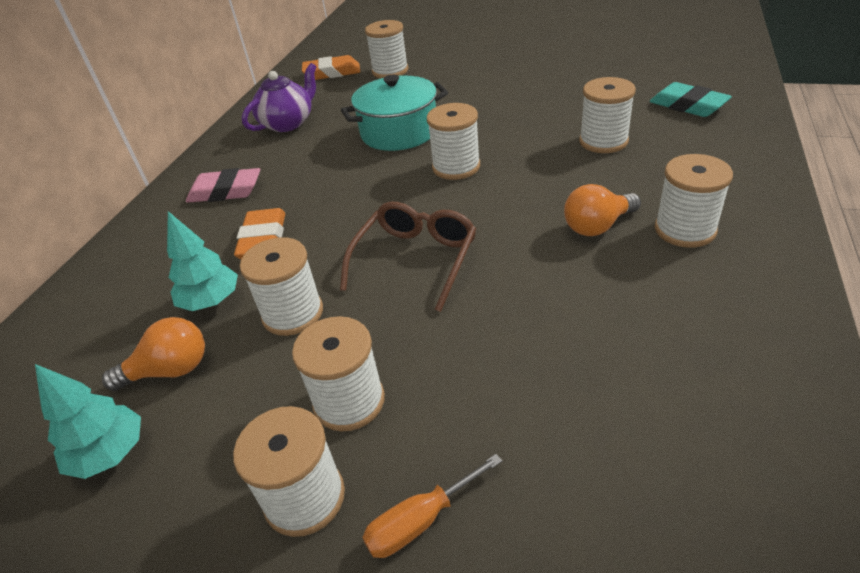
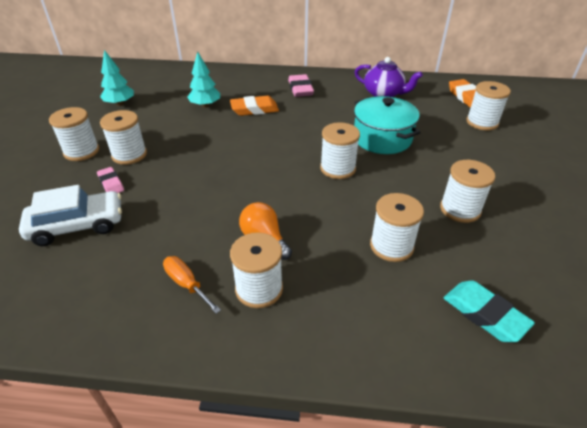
camera: 75 degrees right, 0 degrees up
orange light bulb [102,317,205,391] -> none
white spool [240,237,323,336] -> white spool moved to [440,160,495,223]
brown glasses [340,202,476,312] -> none
orange screwdriver [362,454,502,558] -> orange screwdriver moved to [163,256,221,314]
turquoise eraser [650,82,732,117] -> turquoise eraser turned 75 degrees counterclockwise [444,280,535,342]
none -> white car [19,185,122,246]
none -> pink eraser [97,167,124,193]

